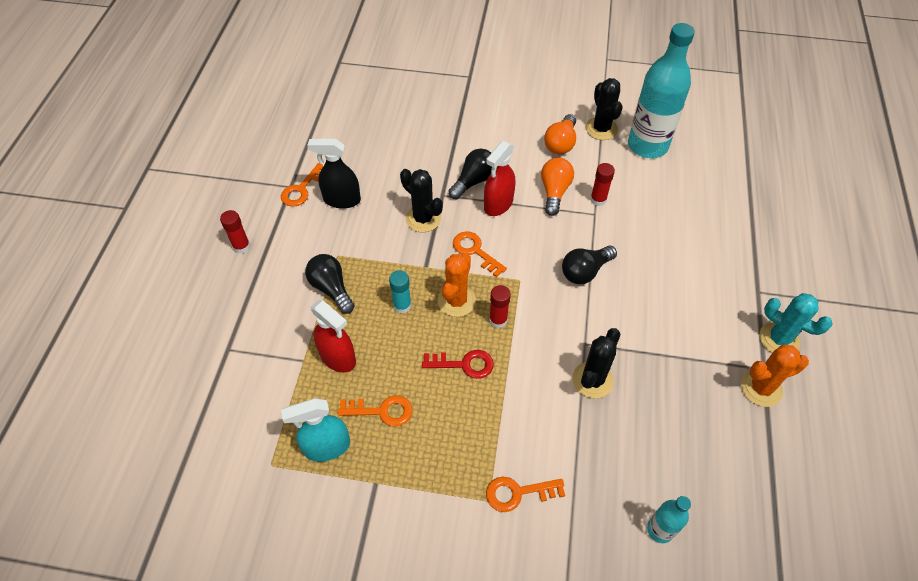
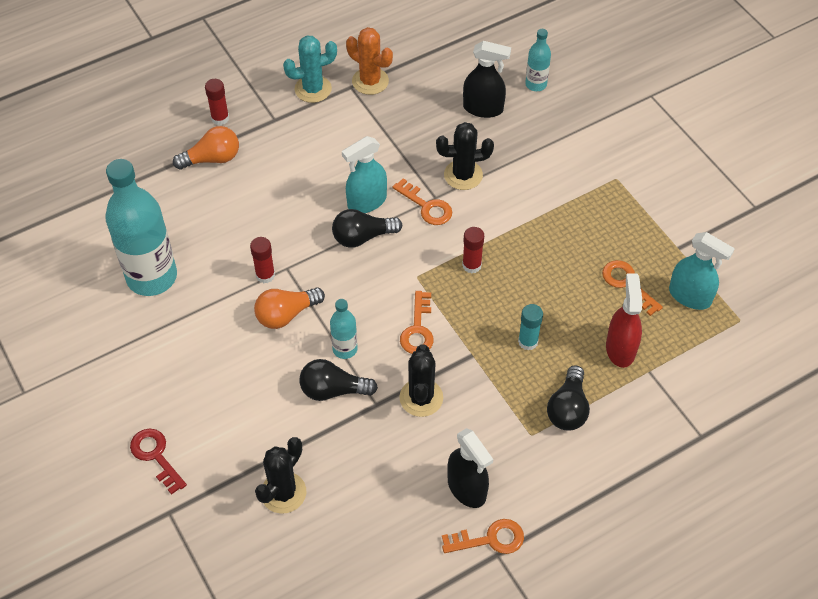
camera: 130 degrees left, 0 degrees up
red glue stick [220,210,250,253] -> red glue stick moved to [205,79,229,125]
red key [422,350,494,379] -> red key moved to [130,428,187,495]
orange cactus [438,253,476,317] -> none
red spray bottle [484,141,515,216] -> turquoise bottle [330,299,358,359]
orange key [486,477,565,512] -> orange key moved to [393,178,452,225]
orange light bulb [544,114,576,154] -> orange light bulb moved to [173,126,239,169]
black light bulb [562,245,617,284] -> black light bulb turned 150 degrees clockwise [332,209,402,248]
black cactus [586,78,623,140] -> black cactus moved to [255,437,306,514]
turquoise cactus [760,293,832,353] -> turquoise cactus turned 75 degrees clockwise [283,35,337,103]
none -> turquoise spray bottle [342,136,387,213]
none -> black spray bottle [463,41,511,118]

